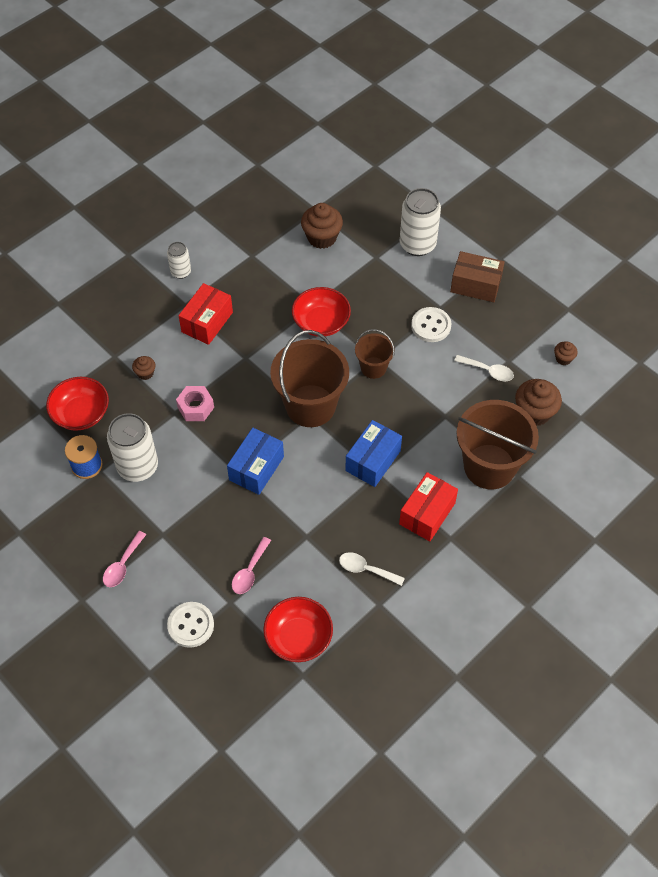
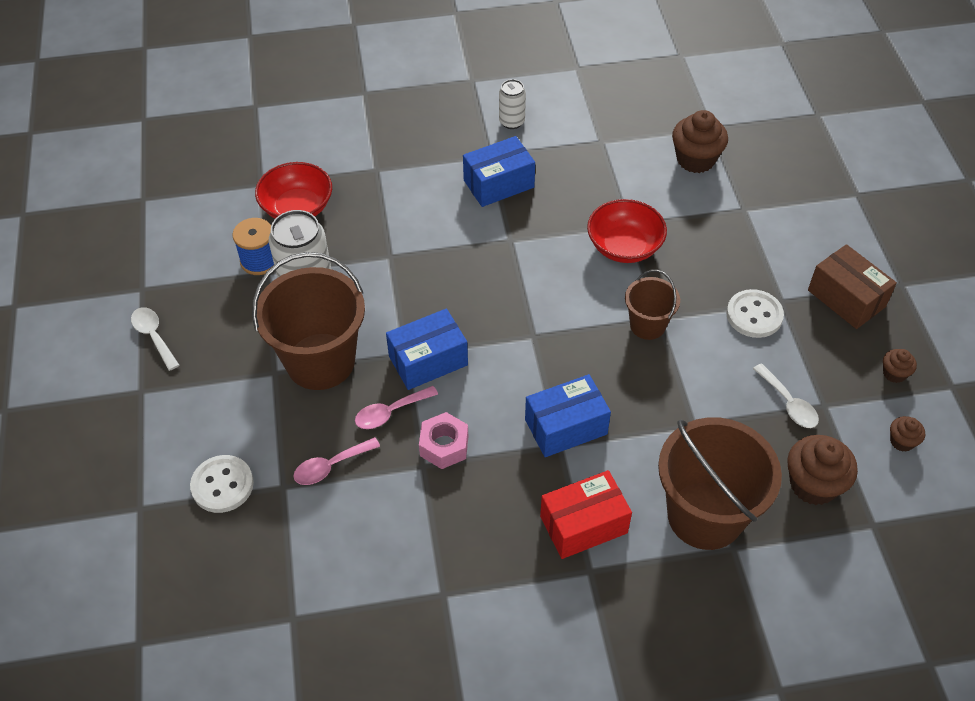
camera: 35 degrees right, 5 degrees down
pink spoon [103,531,146,587] -> pink spoon moved to [355,386,438,429]
brown cupcake [132,356,155,380] -> brown cupcake moved to [883,349,917,383]
pink nut [176,386,214,421] -> pink nut moved to [419,412,468,469]
red box [178,283,233,345] -> blue box [463,136,535,207]
red bowl [263,597,333,662] -> none
brown bucket [270,330,349,427] -> brown bucket moved to [252,252,365,390]
white spoon [339,552,405,586] -> white spoon moved to [131,307,179,371]
white can [400,188,441,256] -> none

